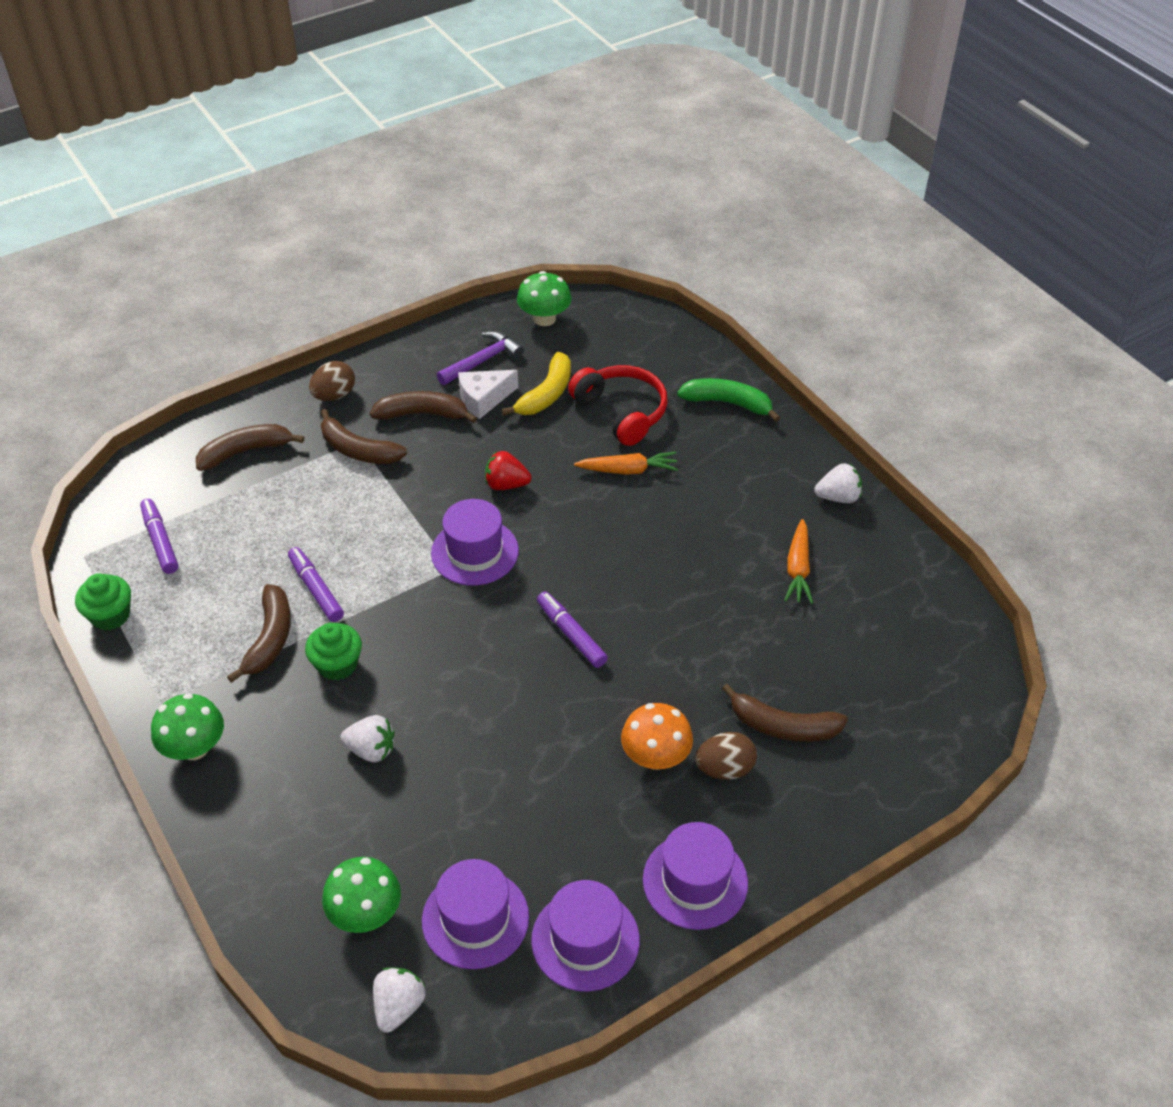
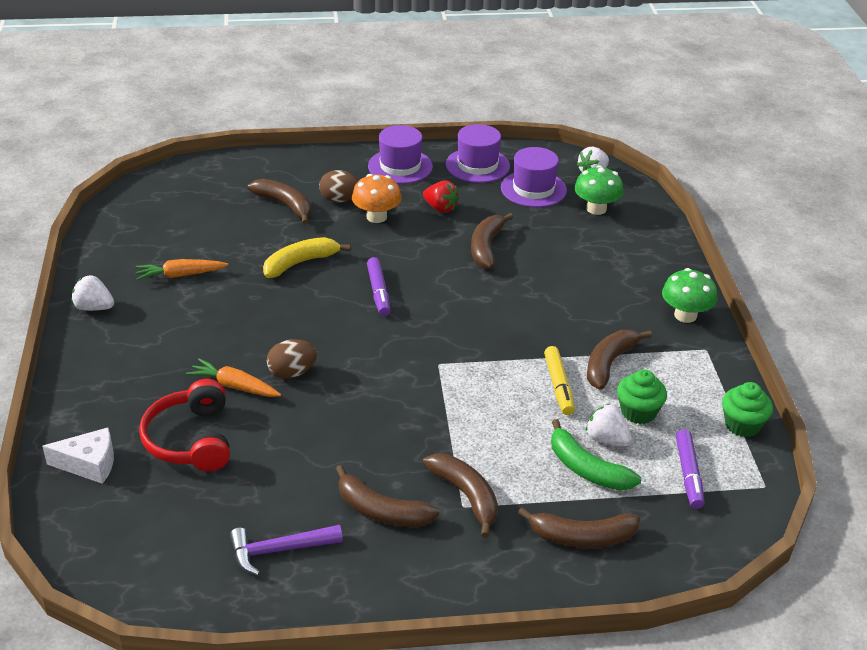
camera: 155 degrees left, 10 degrees down
purple marker [288,547,344,622] -> yellow marker [544,346,575,415]
green cupcake [305,623,362,681] -> green cupcake moved to [617,369,667,424]
brown egg [309,361,355,401] -> brown egg moved to [267,339,317,379]
white strawberry [340,715,394,763] -> white strawberry moved to [586,404,632,447]
purple hat [431,499,519,586] -> none
white cheese [458,370,518,419] -> white cheese moved to [42,428,114,484]
red strawberry [485,451,532,490] -> red strawberry moved to [423,181,459,213]
yellow banana [502,352,571,416] -> yellow banana moved to [263,237,351,278]
green mushroom [517,271,571,326] -> none
green banana [677,378,780,422] -> green banana moved to [551,419,641,491]
orange carrot [784,519,813,604] -> orange carrot turned 135 degrees counterclockwise [135,259,228,280]
none -> brown banana [471,213,513,269]

